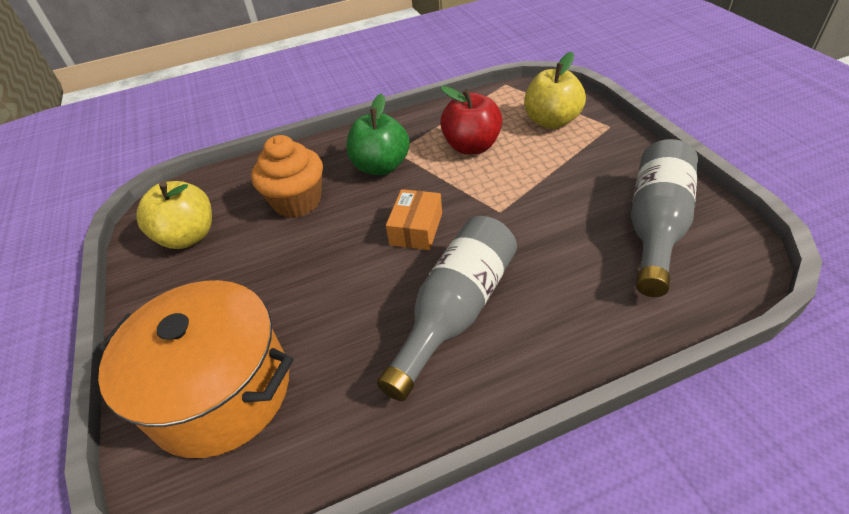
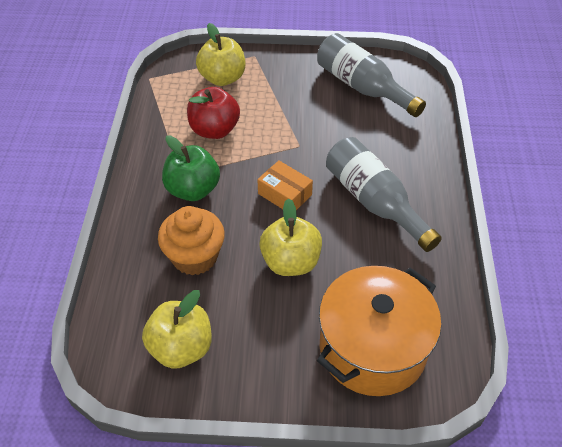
camera: 70 degrees left, 5 degrees up
none -> yellow apple [260,198,322,276]

